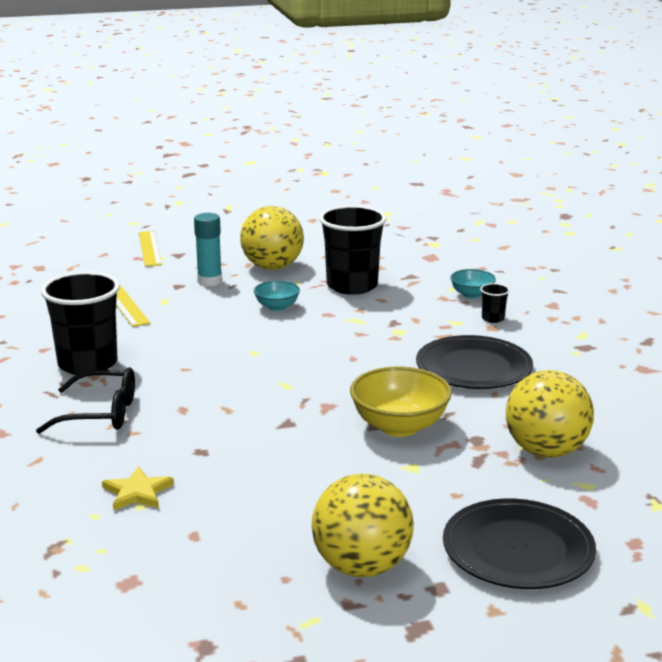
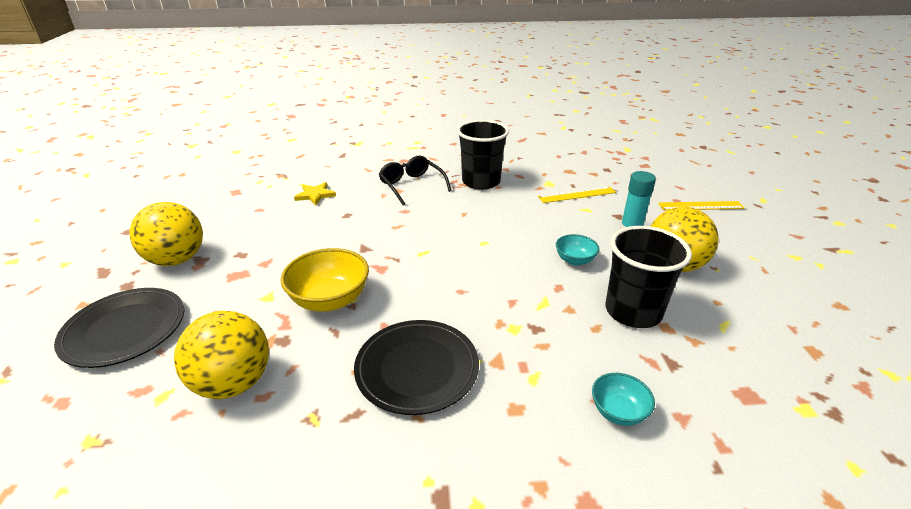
camera: 100 degrees right, 10 degrees up
black glasses [36,367,135,434] -> black glasses turned 135 degrees clockwise [379,156,452,206]
black cup [480,283,510,323] -> none

